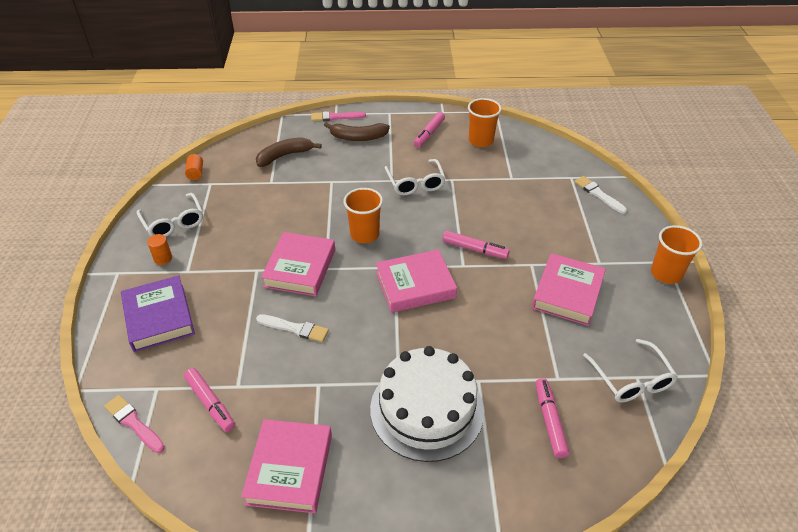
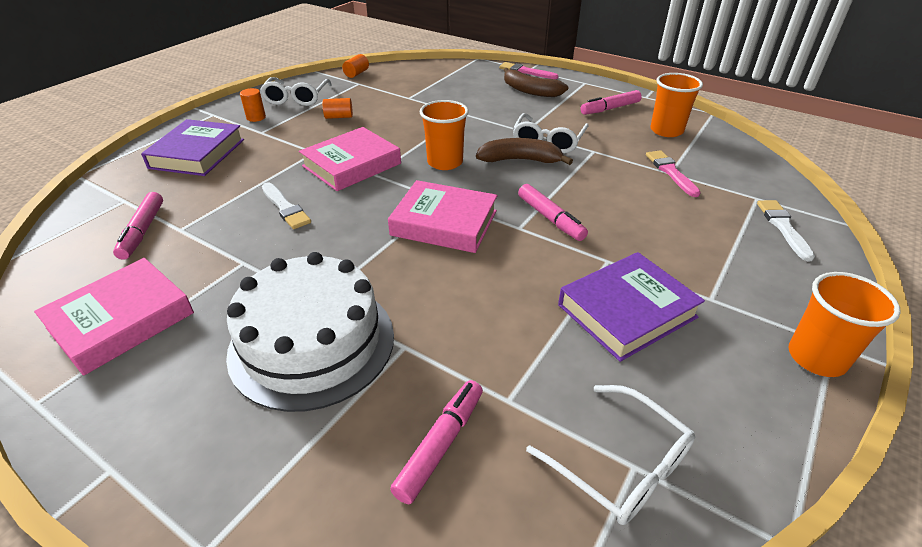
camera: 35 degrees right, 5 degrees down
pink brush [104,395,165,453] -> pink brush moved to [646,150,701,197]
brown banana [256,137,322,167] -> brown banana moved to [476,138,573,165]
pink book [532,253,606,326] -> purple book [558,252,705,362]
white glasses [583,339,678,402] -> white glasses turned 60 degrees counterclockwise [526,385,695,525]
none -> orange cylinder [322,98,353,119]

